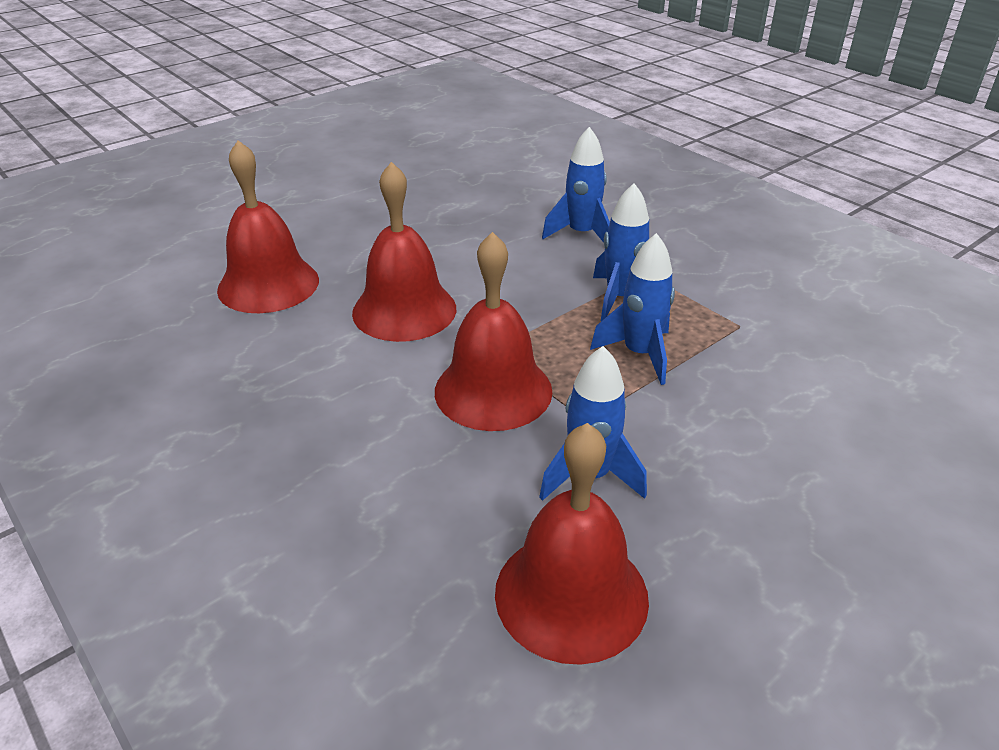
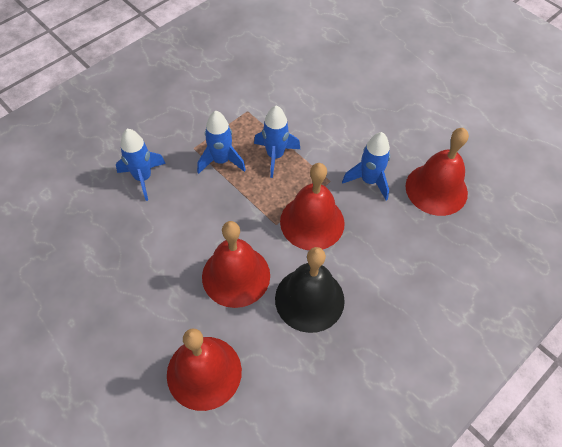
camera: 95 degrees left, 20 degrees up
none -> black bell [275,247,345,333]

